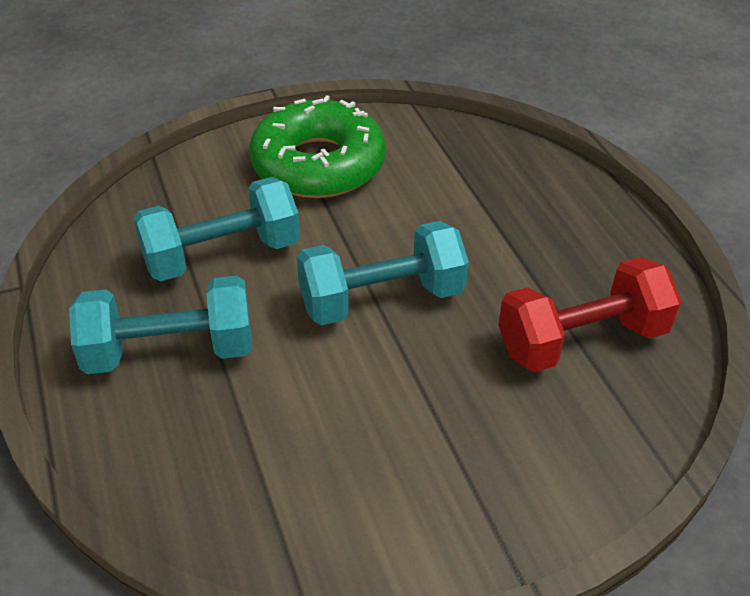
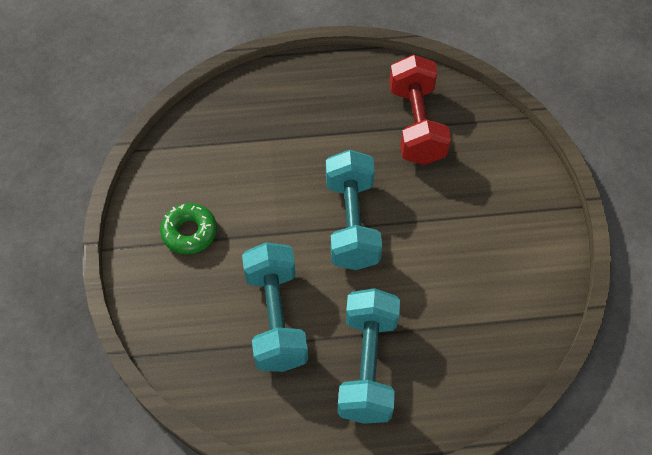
camera: 75 degrees left, 15 degrees up
green donut [249,95,386,198] -> green donut [160,203,217,254], size x0.50

